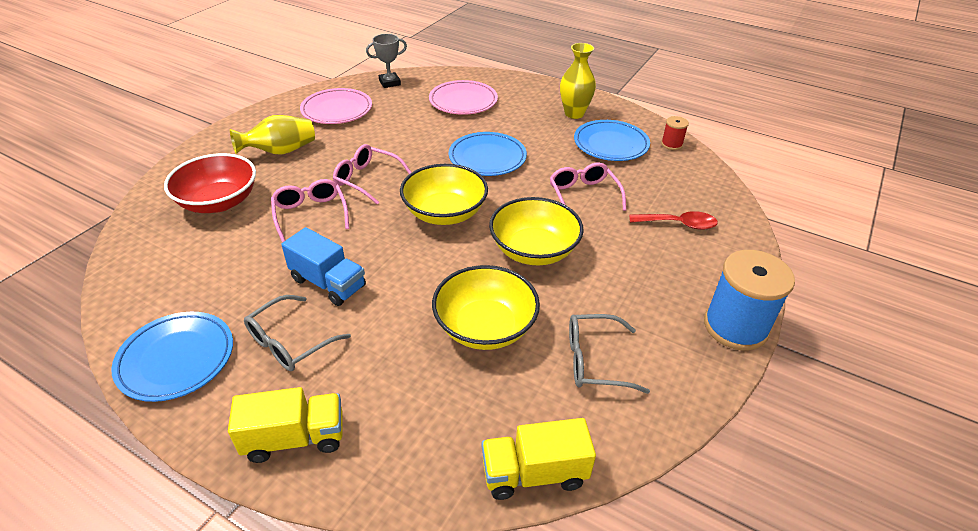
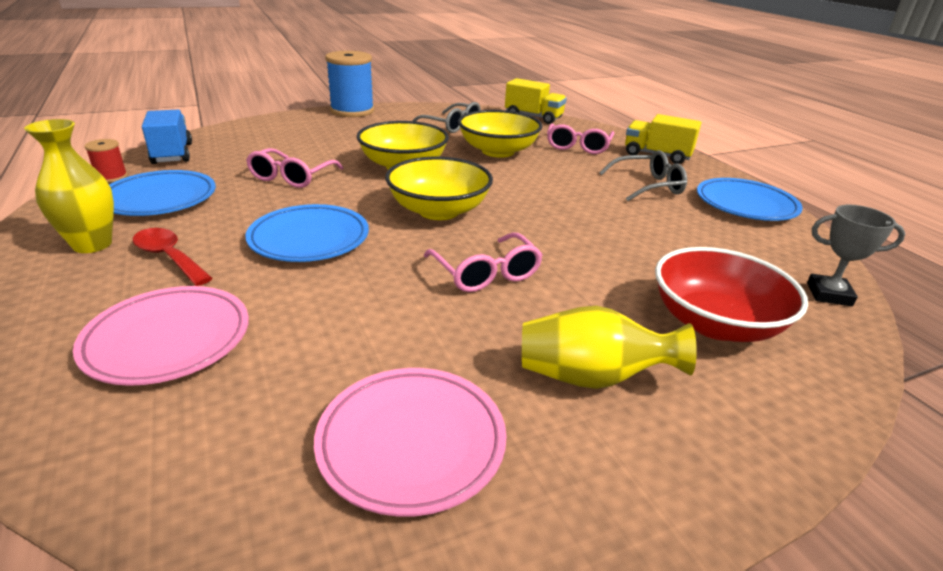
camera: 145 degrees left, 10 degrees down
pink glasses [271,179,349,243] -> pink glasses moved to [547,123,614,154]
blue truck [281,227,366,306] -> blue truck moved to [142,110,192,164]
grey trophy [366,34,407,88] -> grey trophy moved to [807,205,905,306]
red spoon [629,211,718,230] -> red spoon moved to [133,228,213,286]

